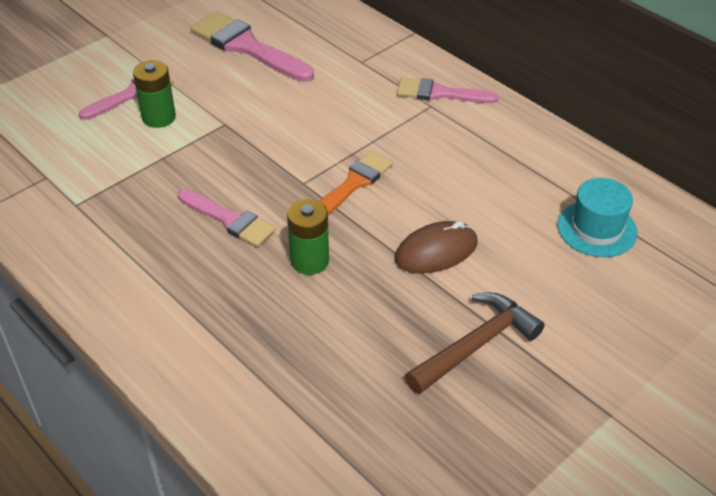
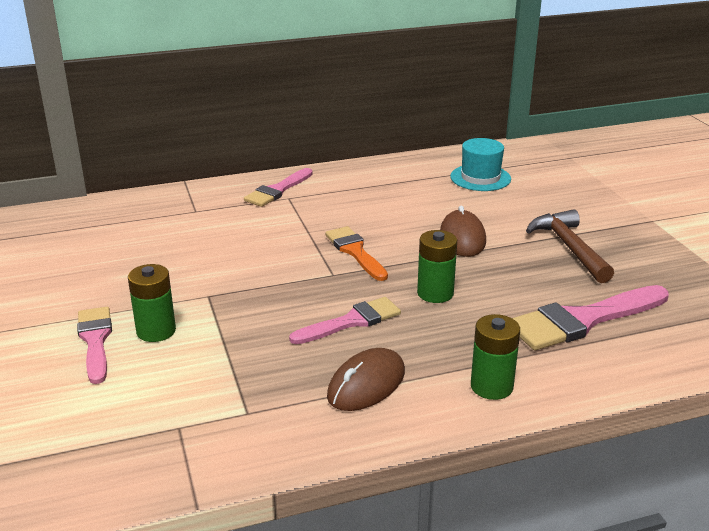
camera: 65 degrees left, 15 degrees down
pink brush [190,12,314,82] -> pink brush moved to [512,285,669,350]
none -> brown mouse [327,348,405,411]
none -> green battery [471,314,520,400]

